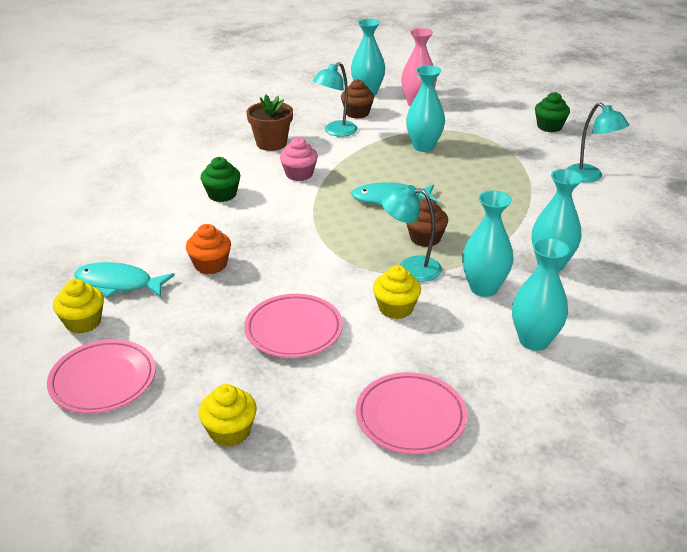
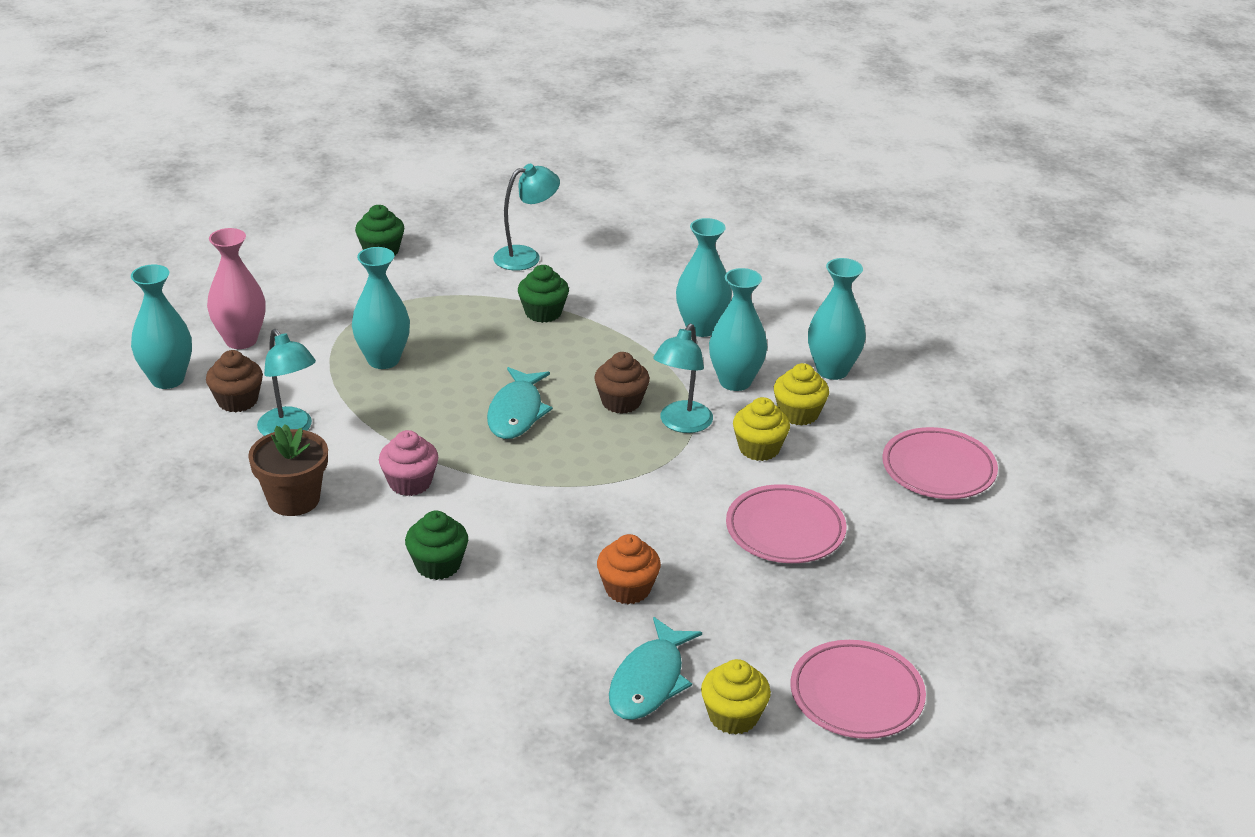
camera: 80 degrees left, 0 degrees up
yellow cupcake [199,384,257,447] -> yellow cupcake moved to [774,363,829,426]
none -> green cupcake [518,265,569,323]

